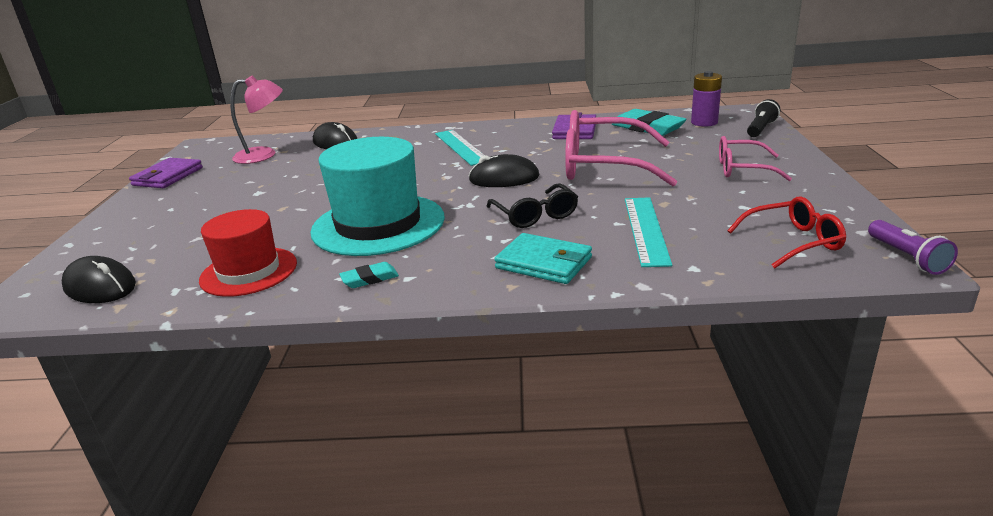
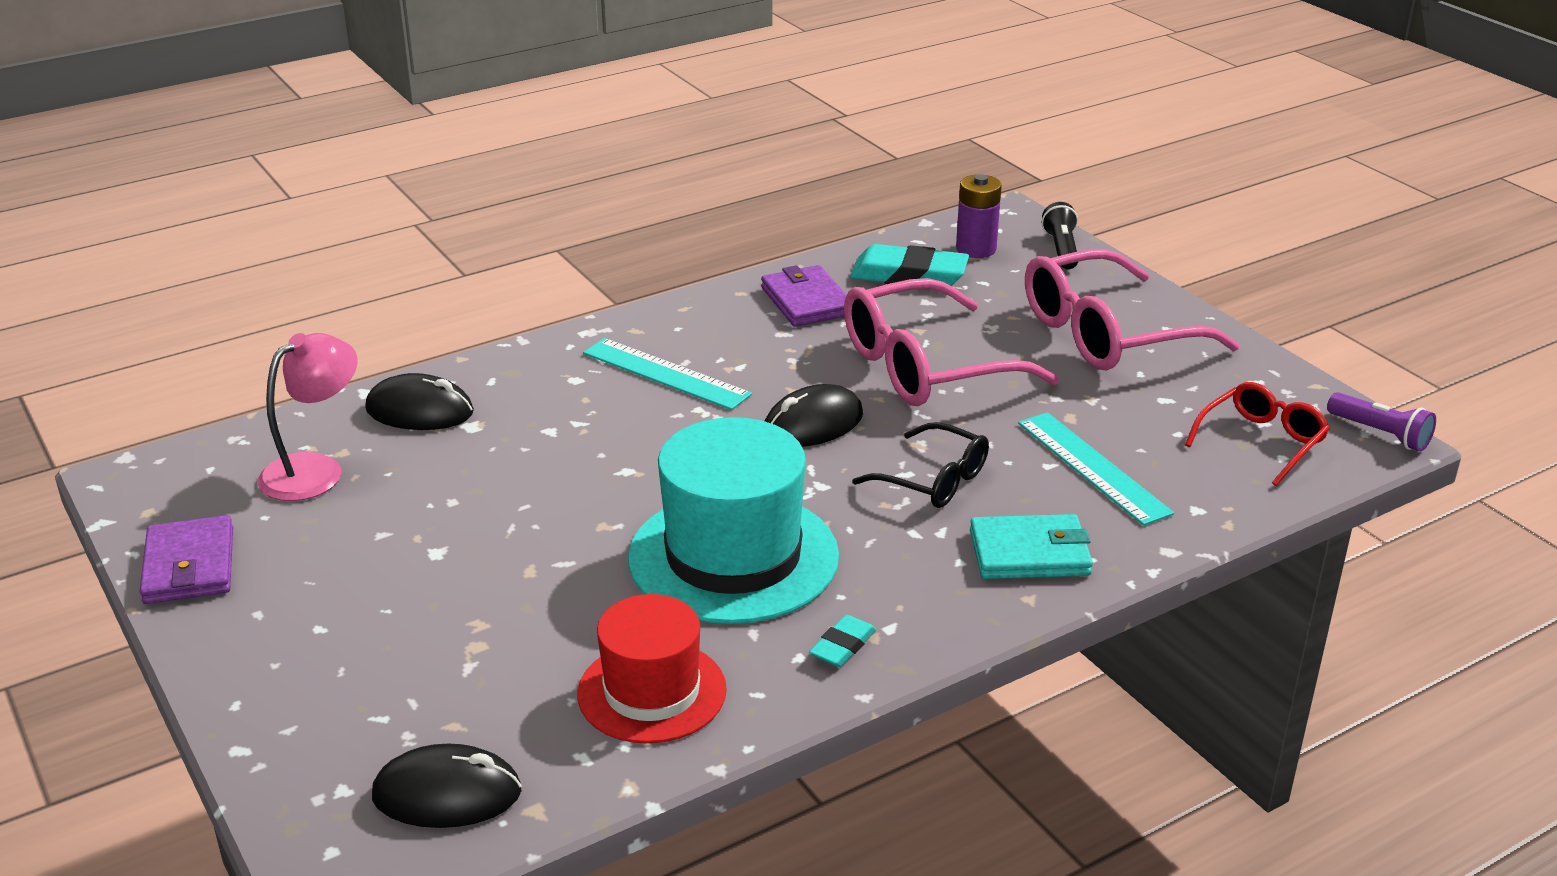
camera: 35 degrees left, 5 degrees up
pink glasses [719,136,792,181] -> pink glasses [1025,249,1240,370], size x1.78

